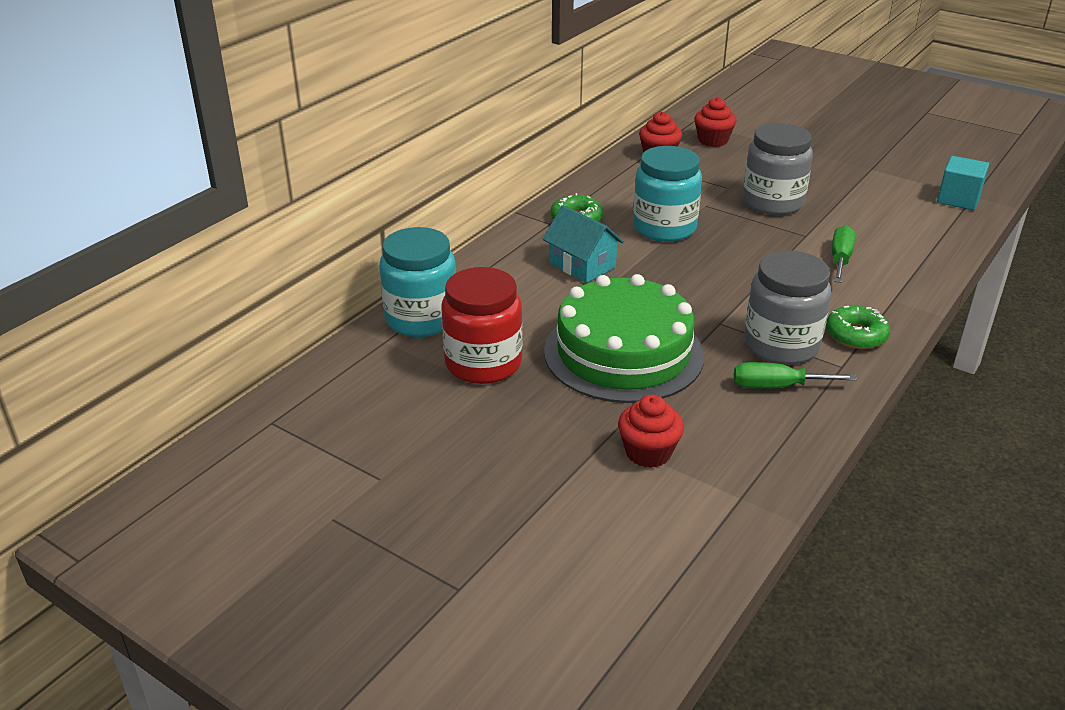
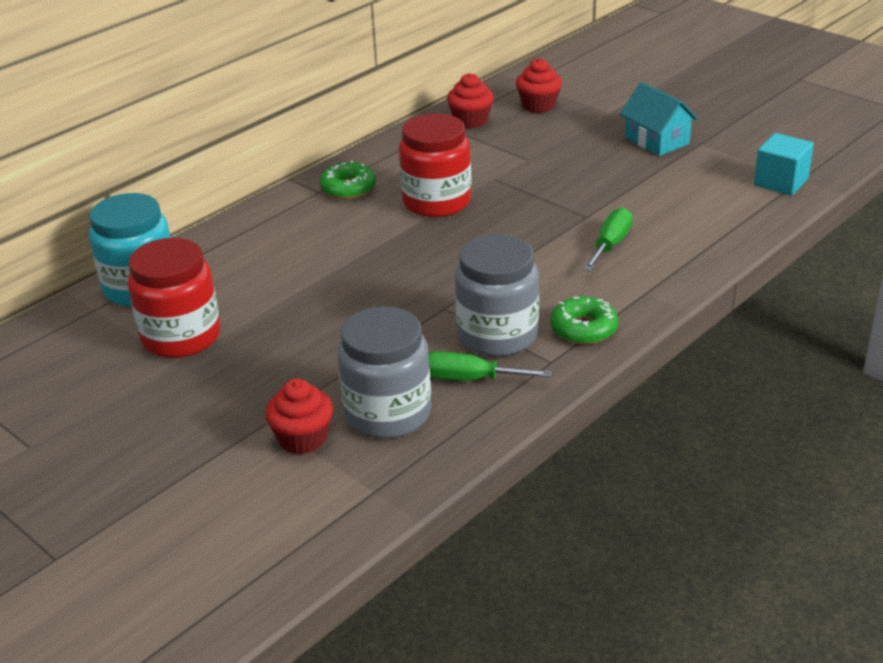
camera: 10 degrees right, 0 degrees up
turquoise house [543,205,624,283] -> turquoise house moved to [620,82,698,156]
green cake [544,274,704,403] -> none
turquoise jar [633,146,702,242] -> red jar [399,114,472,217]
grey jar [743,123,813,215] -> grey jar moved to [338,306,431,439]

